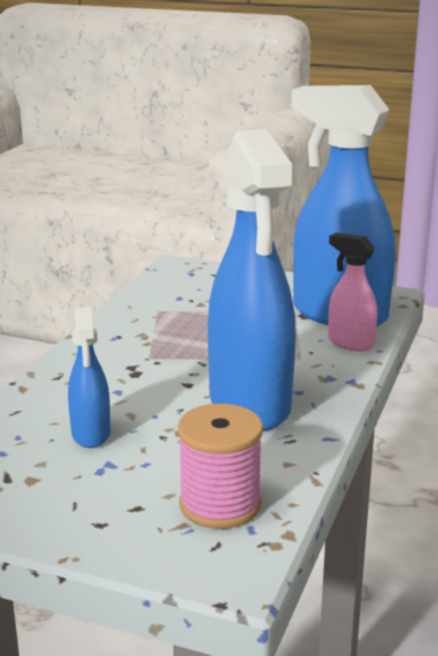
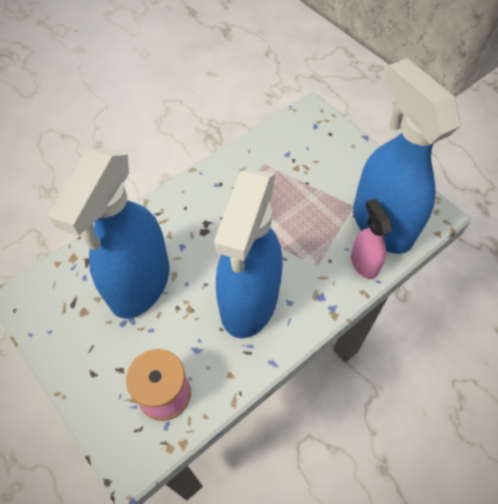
camera: 30 degrees right, 35 degrees up
blue spray bottle [68,307,111,448] -> blue spray bottle [49,148,170,319], size x2.13

